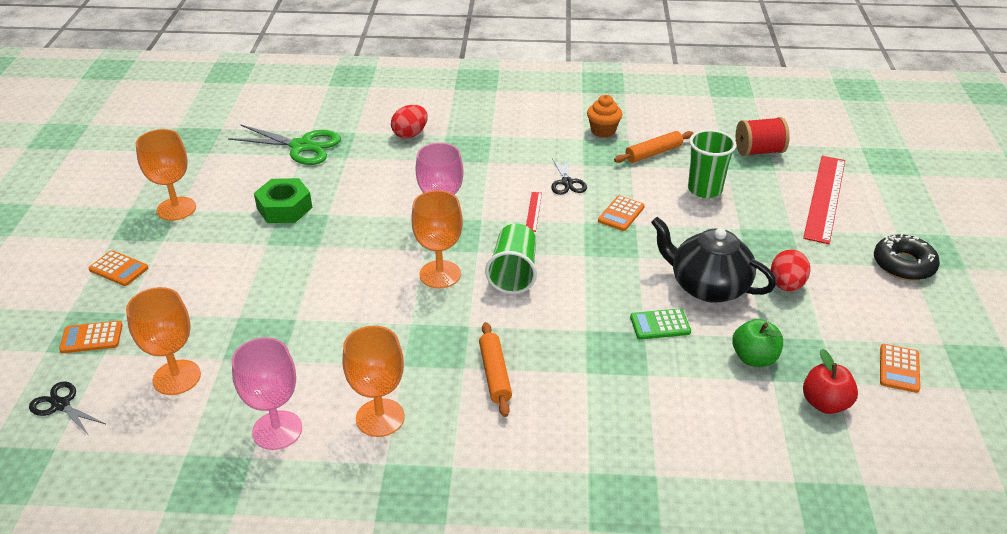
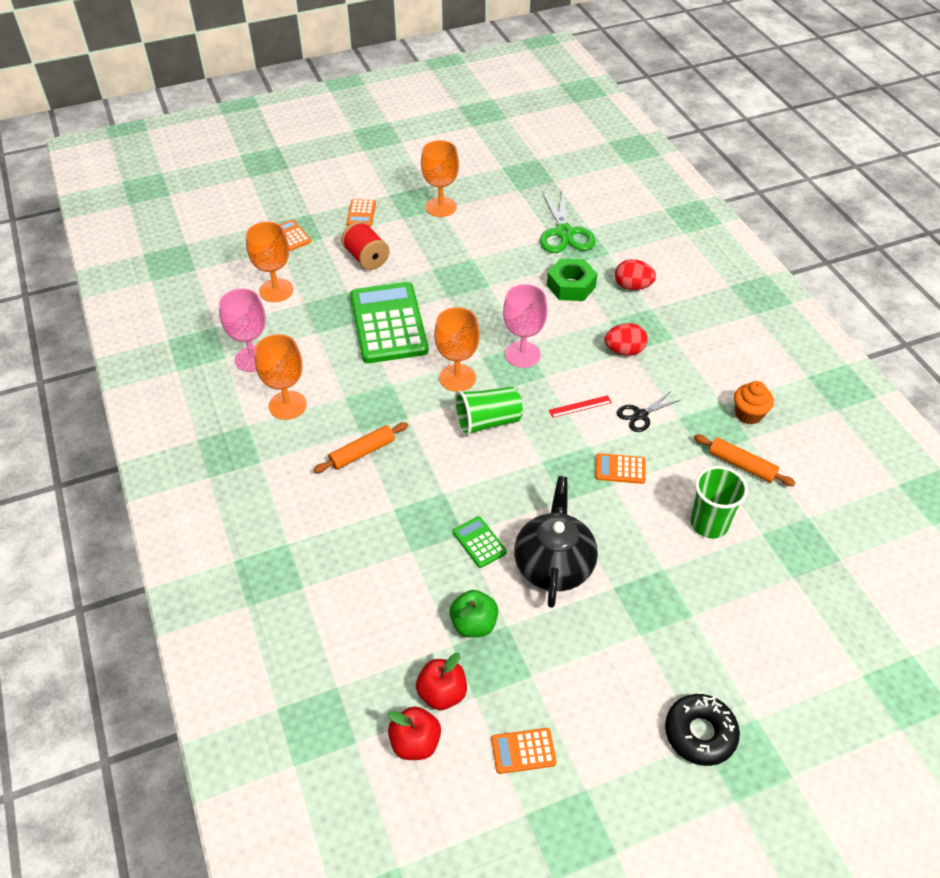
camera: 65 degrees right, 10 degrees up
black scissors [29,381,105,436] -> none
green nut [254,178,312,223] -> green nut moved to [547,259,597,301]
red spool [736,117,790,156] -> red spool moved to [341,221,389,270]
red egg [771,249,810,291] -> red egg moved to [604,323,648,356]
red ruler [803,156,845,244] -> none
none -> green calculator [350,282,428,363]
none -> red apple [388,706,441,760]

